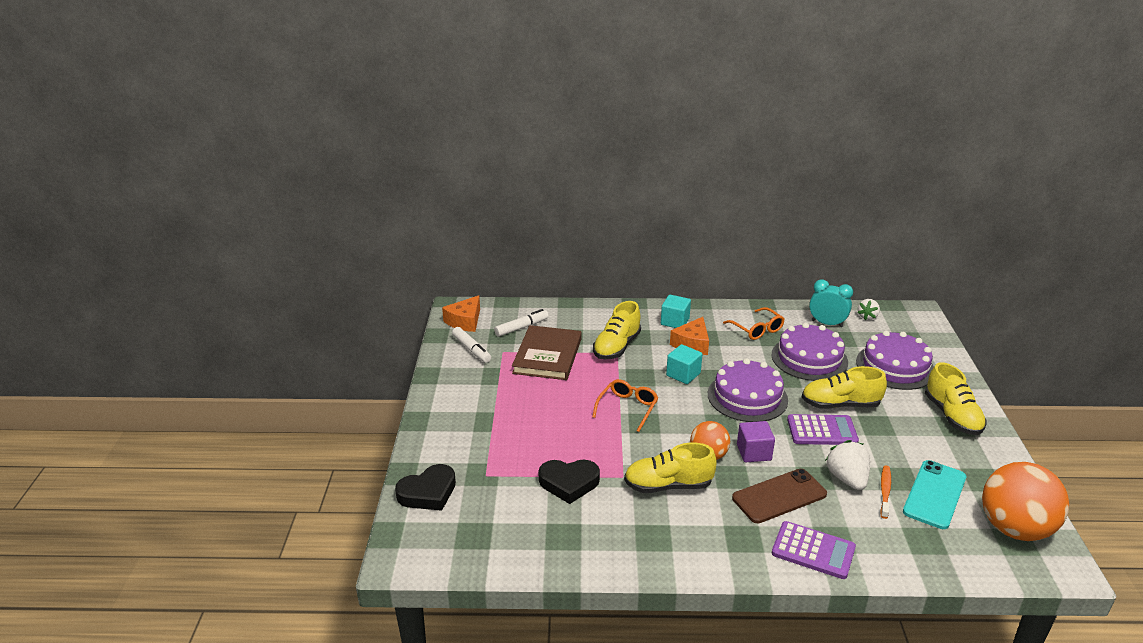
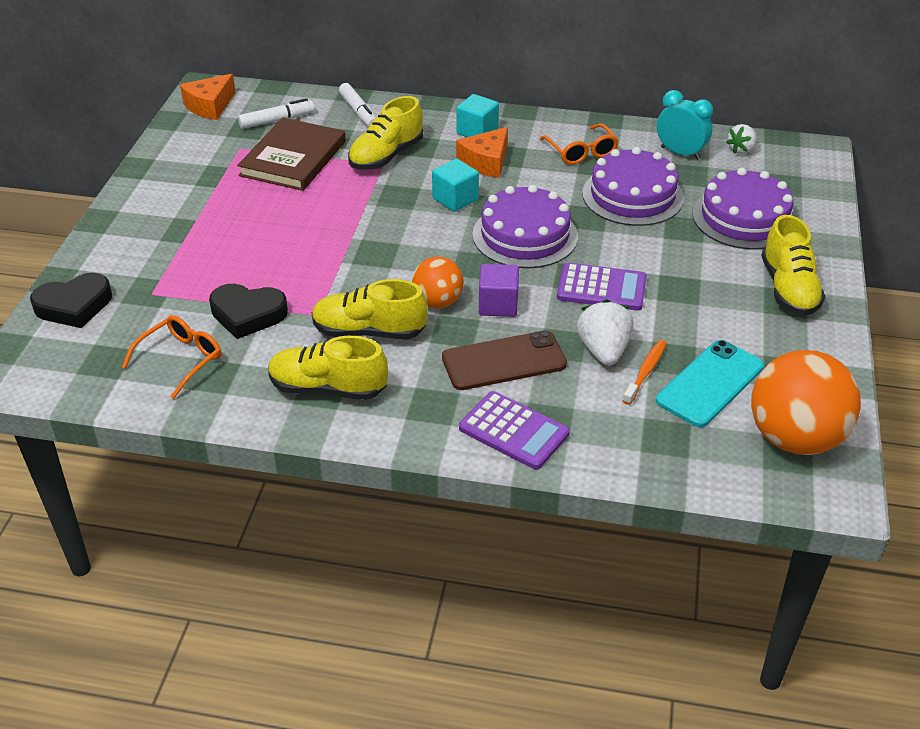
camera: 10 degrees right, 10 degrees up
white marker [452,327,491,363] -> white marker moved to [339,83,376,127]
orange glasses [592,379,658,432] -> orange glasses moved to [122,315,221,399]
yellow shoe [802,366,887,409] -> yellow shoe moved to [268,336,388,400]

